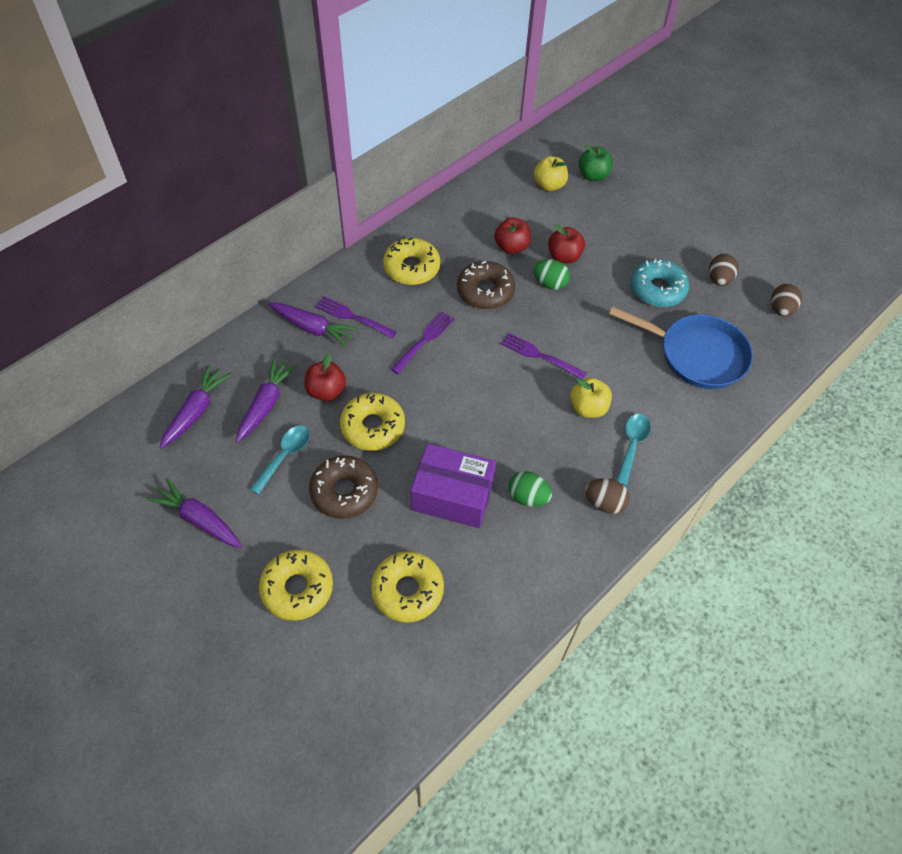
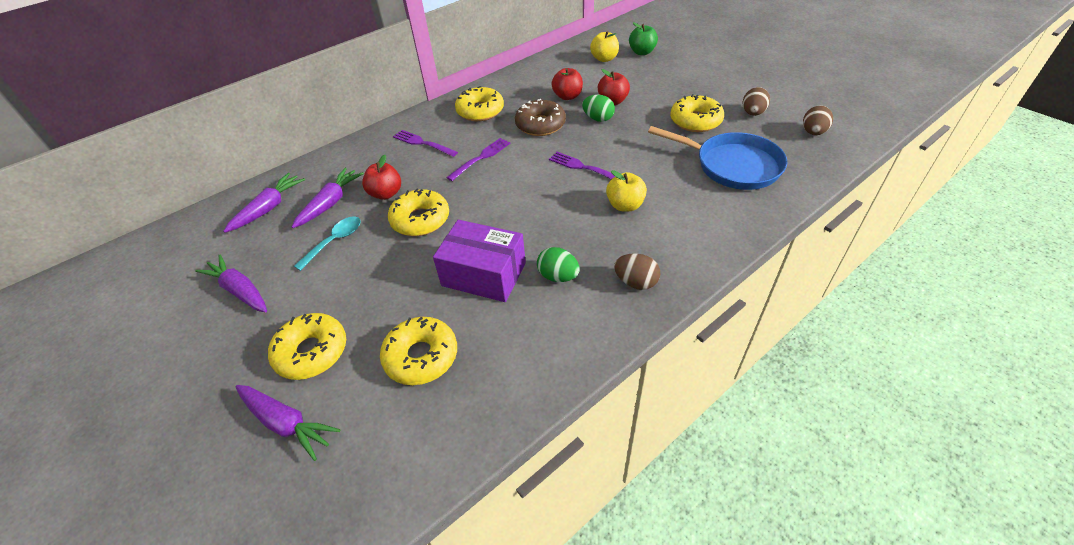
camera: 10 degrees right, 10 degrees down
purple carrot [269,303,359,347] -> purple carrot moved to [235,385,341,461]
brown donut [309,455,378,519] -> none
turquoise spoon [616,414,651,486] -> none
turquoise donut [631,259,689,307] -> yellow donut [670,94,724,132]

